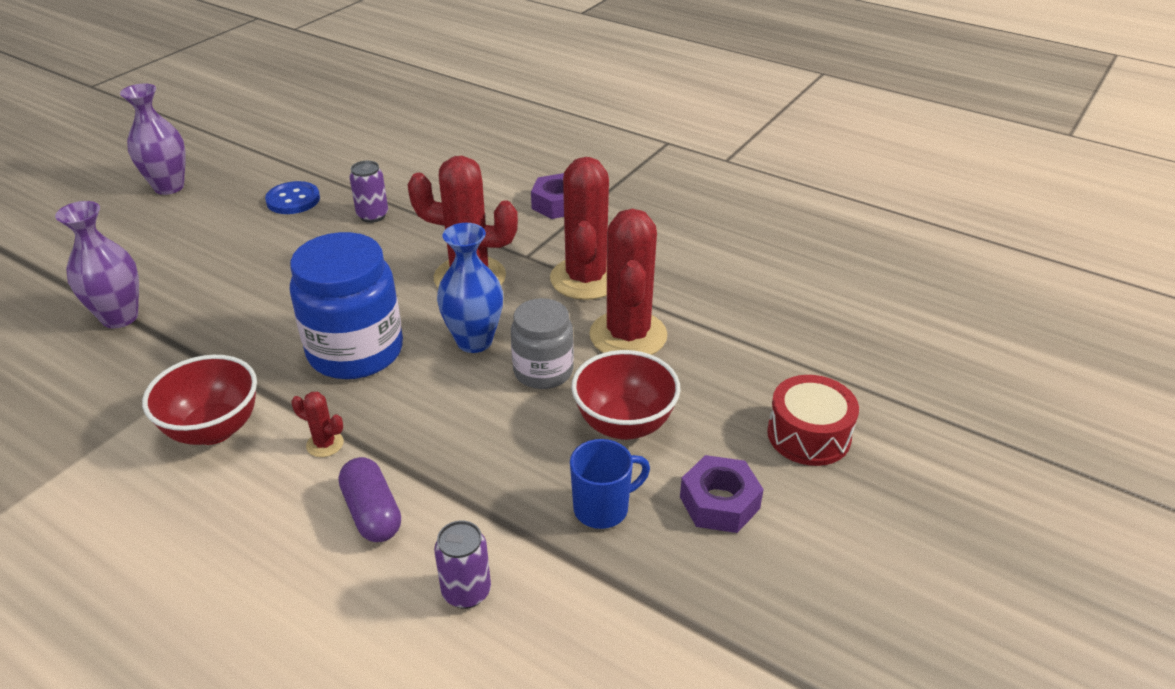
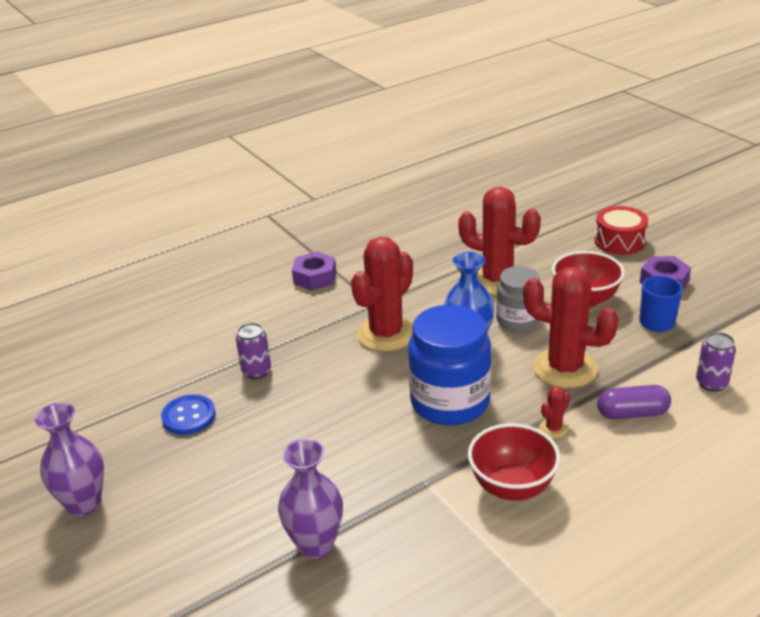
camera: 65 degrees left, 5 degrees down
red cactus [550,157,609,300] -> red cactus moved to [523,267,619,388]

